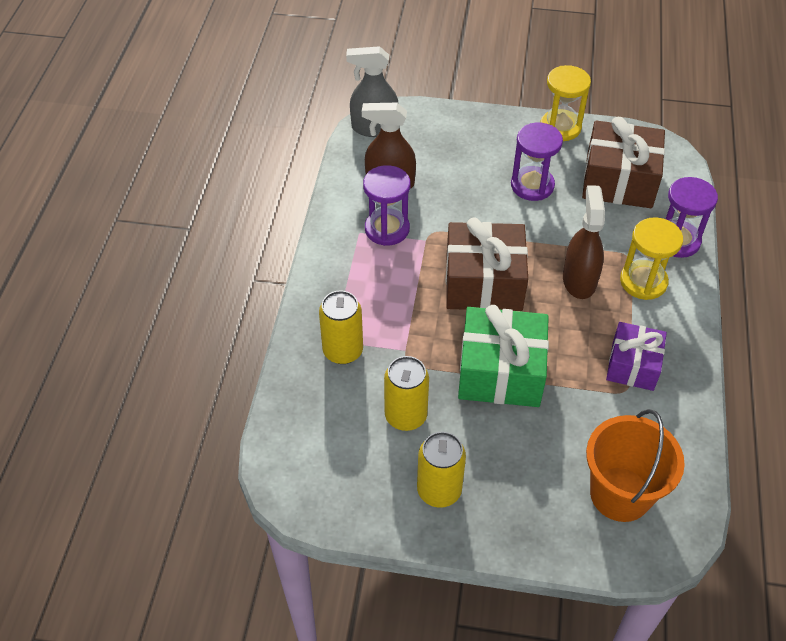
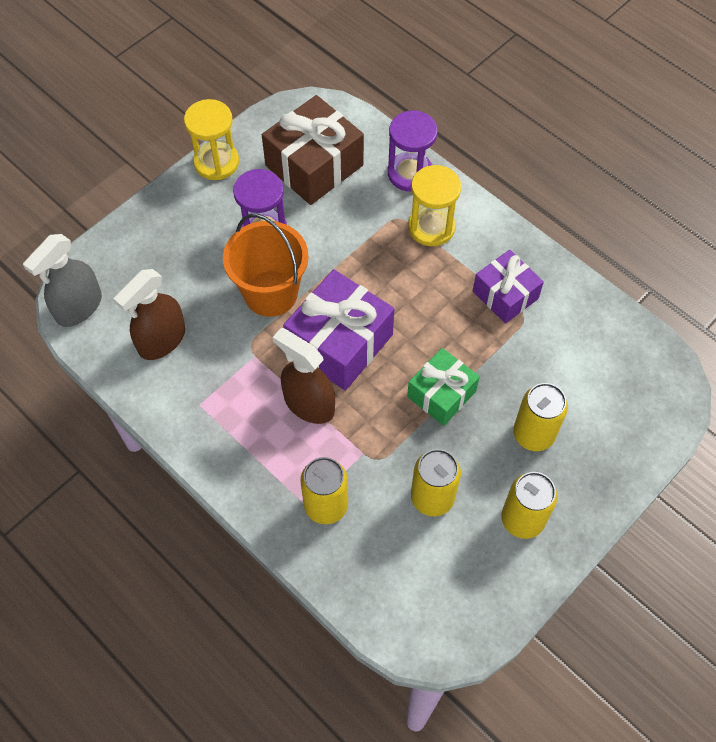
camera: 55 degrees left, 10 degrees up
purple hourglass [363,165,411,246] -> none
brown gift [446,217,528,311] -> purple gift [283,269,394,391]
green gift [458,305,549,407] -> green gift [407,348,480,426], size x0.63
brown spray bottle [563,185,605,299] -> brown spray bottle moved to [273,328,335,424]
orange bucket [586,409,685,522] -> orange bucket moved to [223,214,308,317]
none -> yellow can [513,383,568,451]

